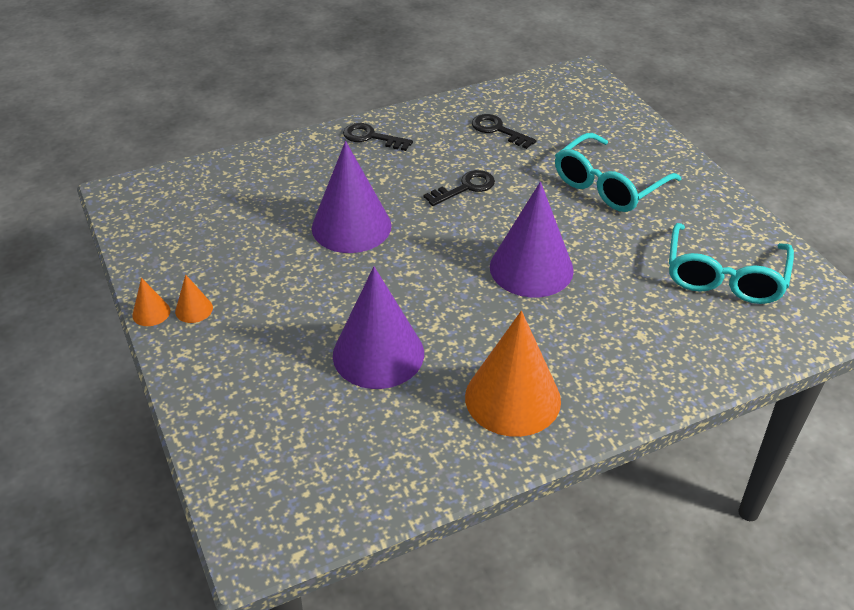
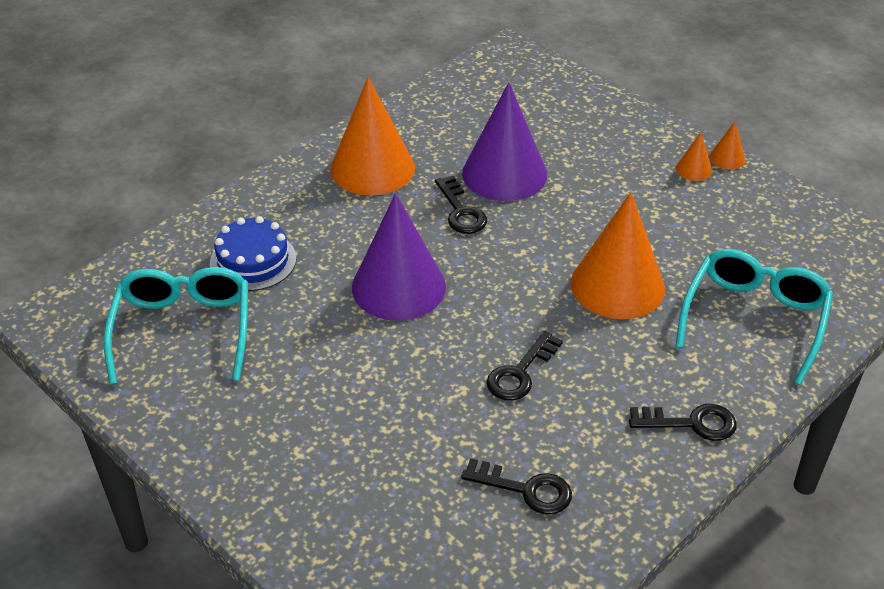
camera: 160 degrees right, 0 degrees up
purple cone [312,141,392,253] -> orange cone [571,192,665,319]
turquoise glasses [555,133,681,212] -> turquoise glasses moved to [675,249,833,385]
none -> blue cake [210,216,297,291]
none -> black key [435,176,487,234]

